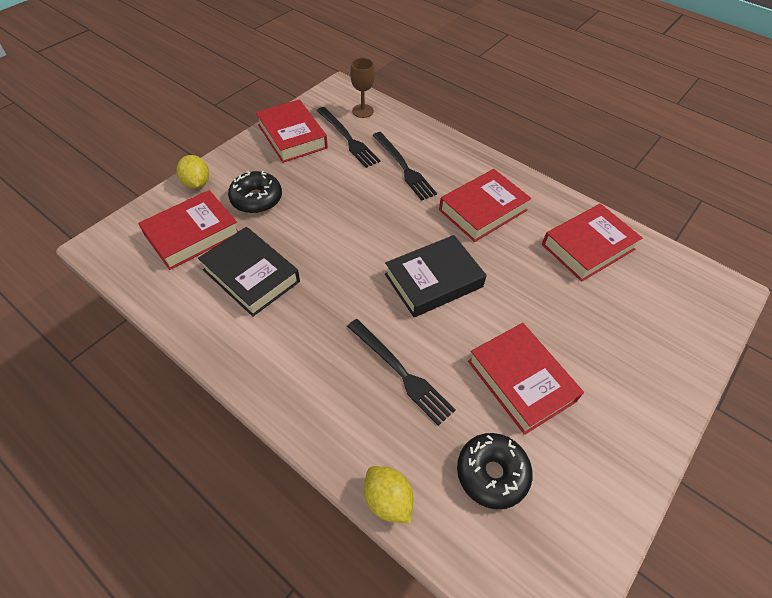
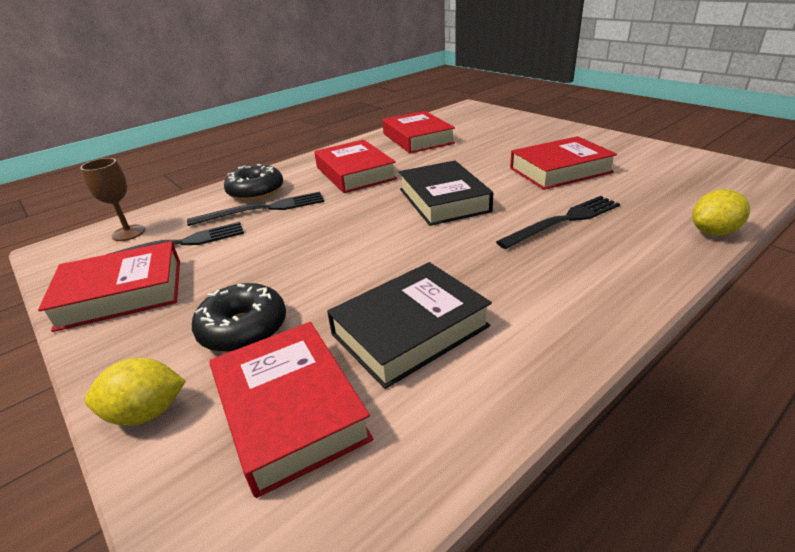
camera: 75 degrees left, 20 degrees down
black donut [457,433,533,509] -> black donut moved to [224,164,283,201]

